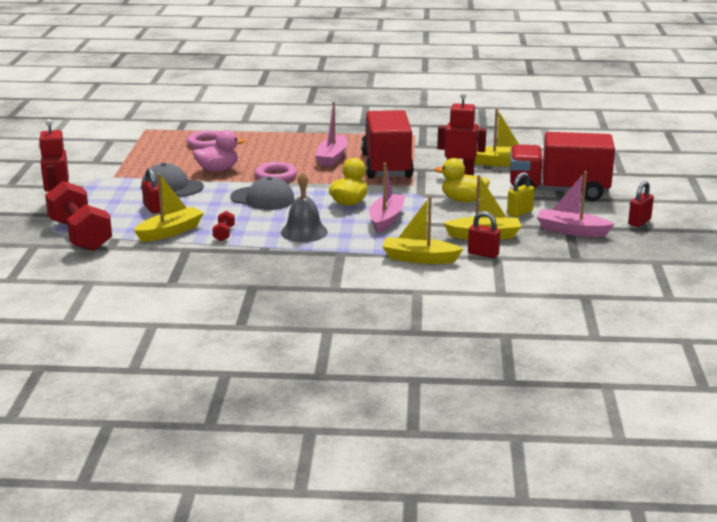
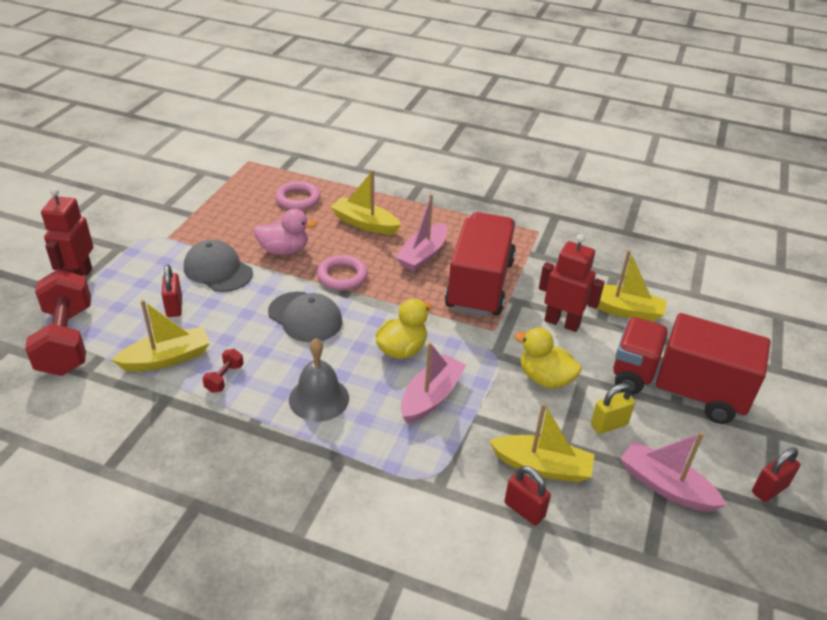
camera: 15 degrees right, 15 degrees up
yellow boat [382,196,463,264] -> yellow boat moved to [331,170,401,235]

